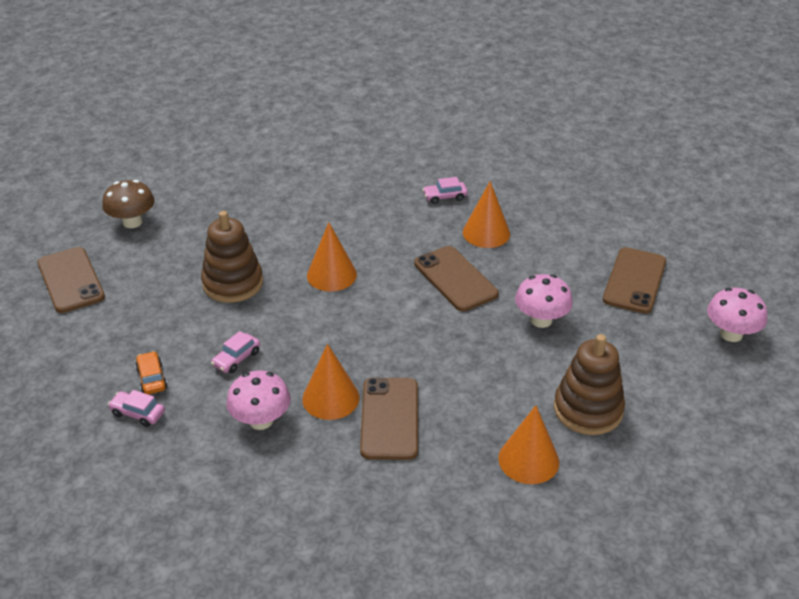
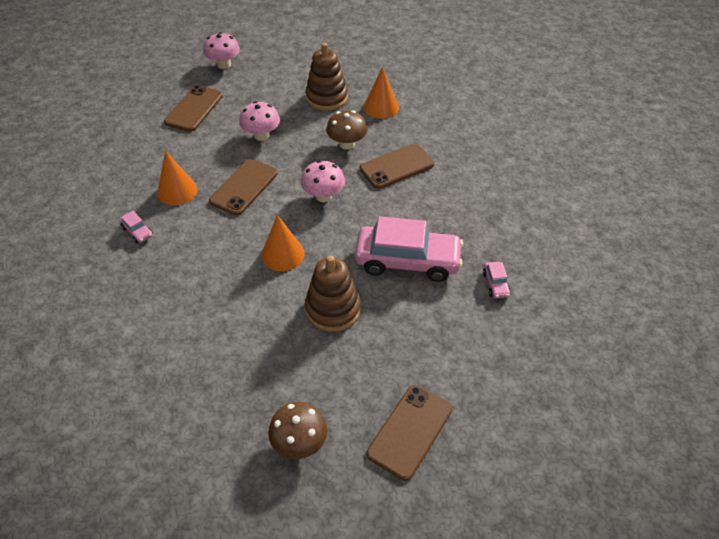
camera: 120 degrees left, 10 degrees up
orange car [135,351,167,395] -> none
pink car [211,331,260,373] -> pink car [355,216,463,282], size x2.49
pink mushroom [226,371,291,430] -> pink mushroom moved to [301,160,345,202]
orange cone [302,344,360,420] -> none
brown phone [603,247,666,314] -> brown phone turned 60 degrees counterclockwise [164,85,223,132]
none -> brown mushroom [326,110,368,150]

